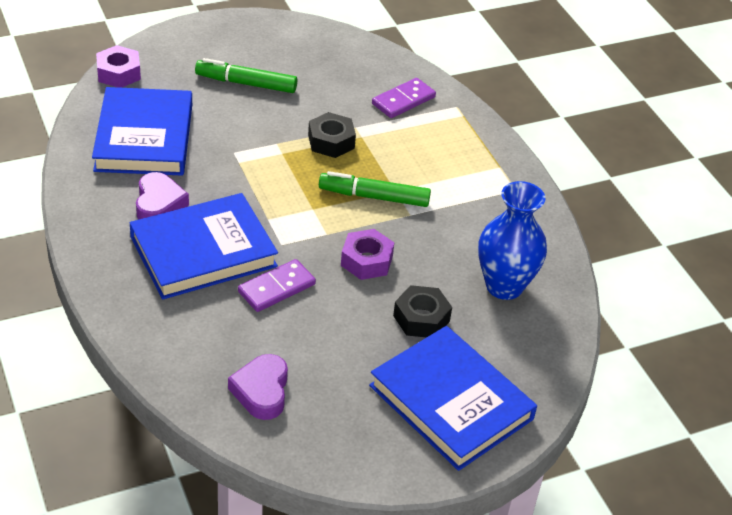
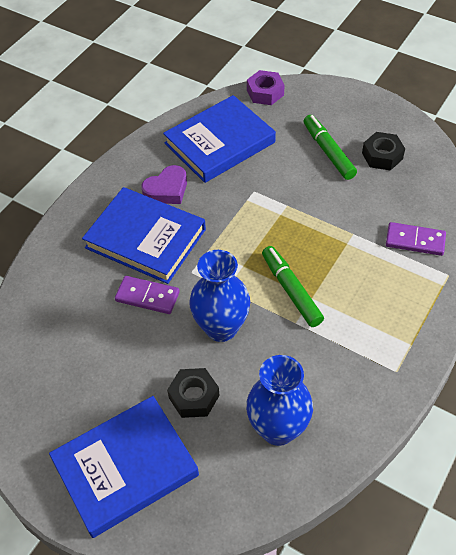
camera: 60 degrees right, 10 degrees up
purple heart [228,354,288,420] -> none
black nut [308,112,356,158] -> black nut moved to [362,132,405,171]
purple nut [341,229,394,280] -> blue vase [189,250,250,342]
blue book [369,326,537,471] -> blue book turned 45 degrees clockwise [49,396,199,538]

